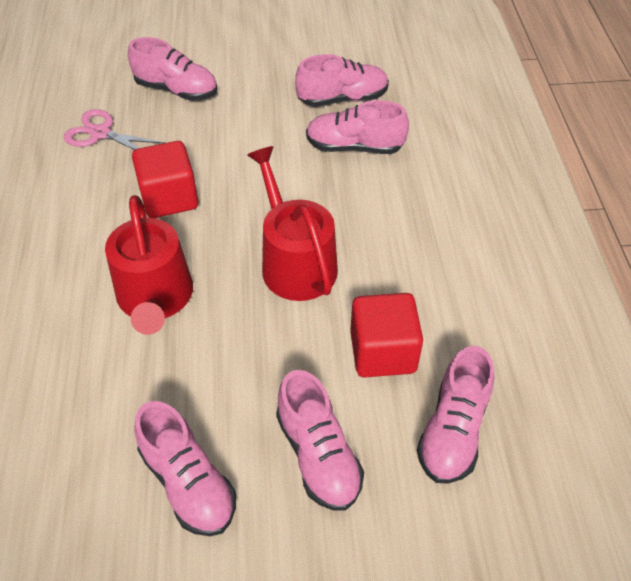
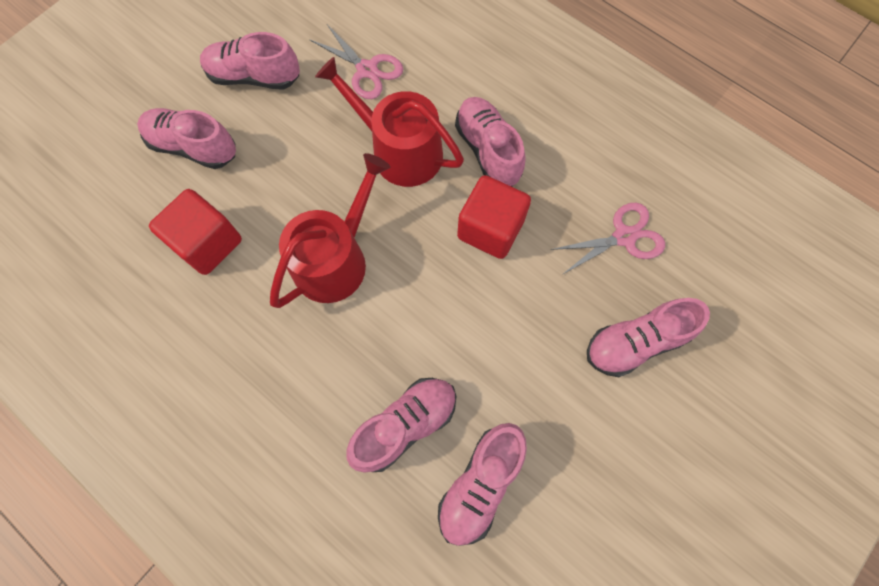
camera: 135 degrees right, 20 degrees up
red watering can [247,146,338,301] -> red watering can turned 75 degrees counterclockwise [270,153,390,308]
pink shoe [417,346,494,484] -> pink shoe moved to [455,97,526,187]
none -> pink scissors [309,24,403,99]

